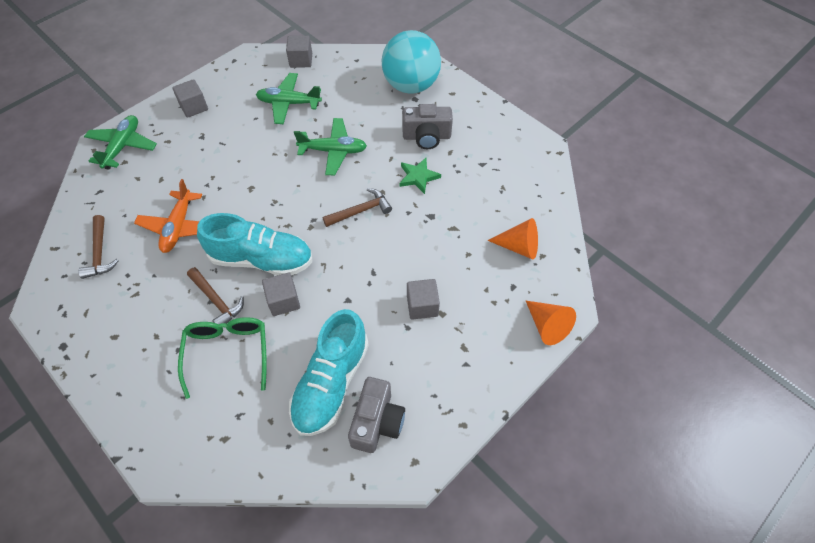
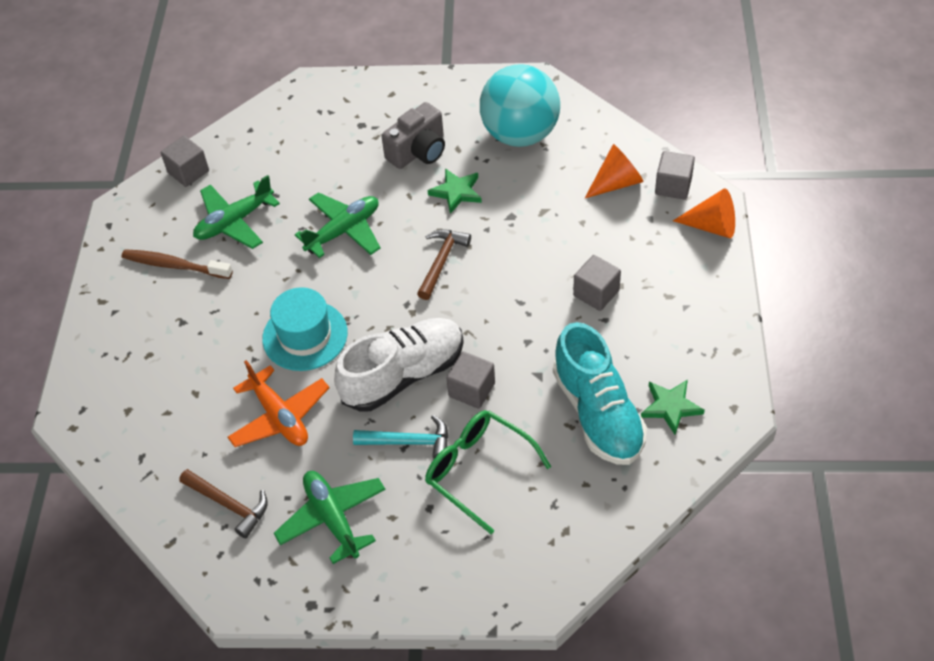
camera: 40 degrees left, 5 degrees down
green plane [84,115,157,170] -> green plane moved to [274,471,386,564]
grey cube [172,79,208,118] -> grey cube moved to [655,151,695,200]
brown hammer [187,267,244,324] -> turquoise hammer [353,415,448,459]
turquoise shoe [197,213,313,275] -> white shoe [334,318,464,412]
grey camera [348,377,405,453] -> green star [641,380,705,435]
turquoise ball [382,30,441,93] -> turquoise ball moved to [480,64,560,147]
none -> brown toothbrush [122,249,233,279]
none -> turquoise hat [262,287,348,371]

